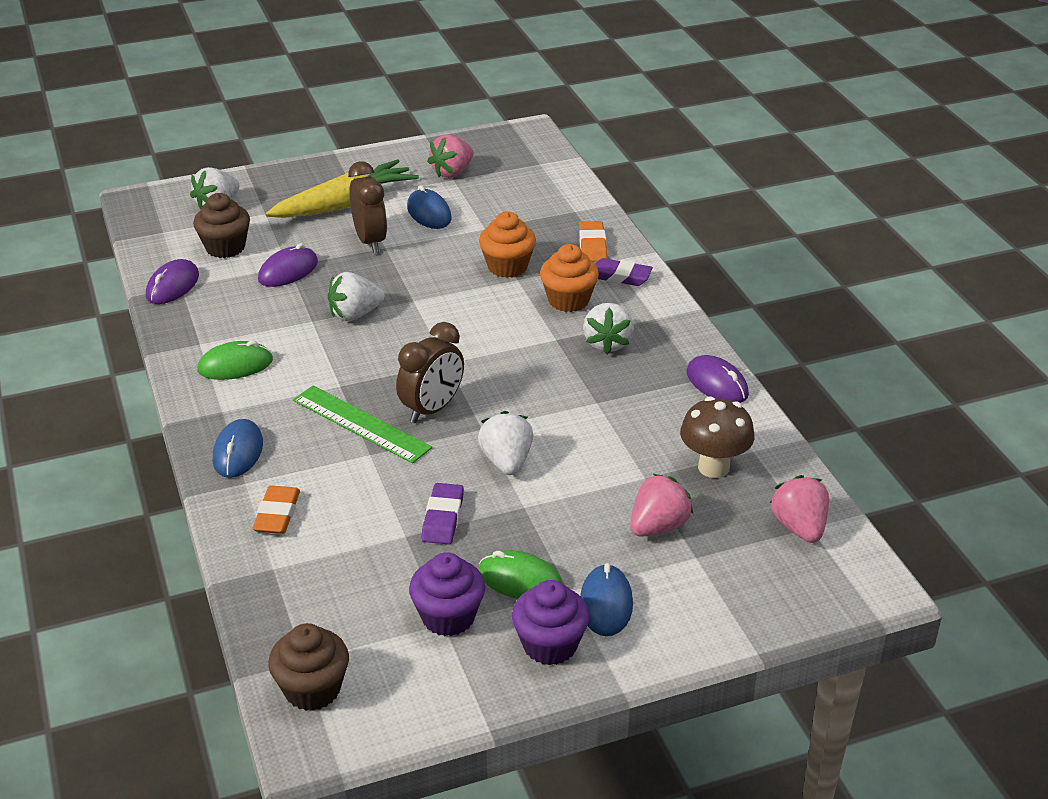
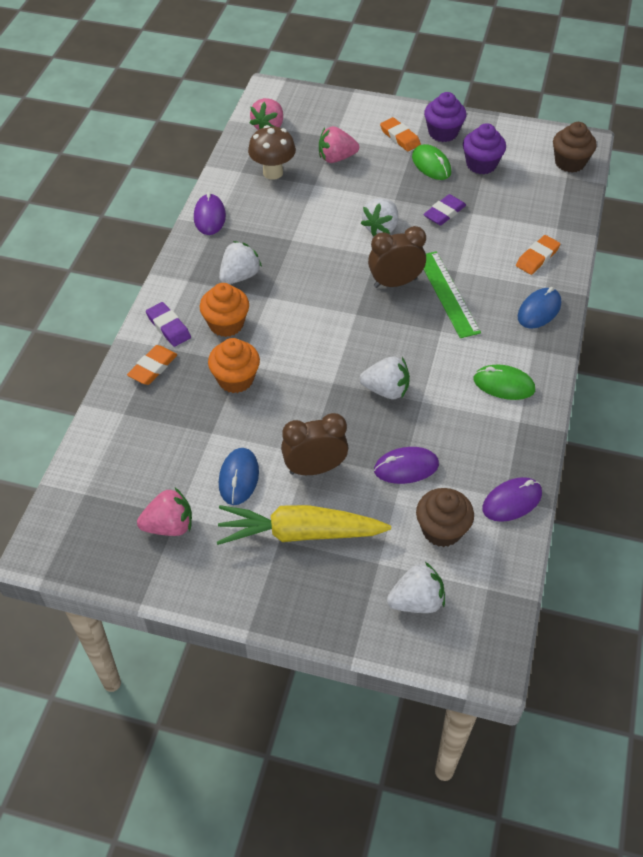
camera: 145 degrees left, 15 degrees up
brown clock [348,161,387,253] -> brown clock turned 60 degrees clockwise [281,413,348,475]
blue mouse [580,563,633,636] -> orange eraser [380,117,421,151]

